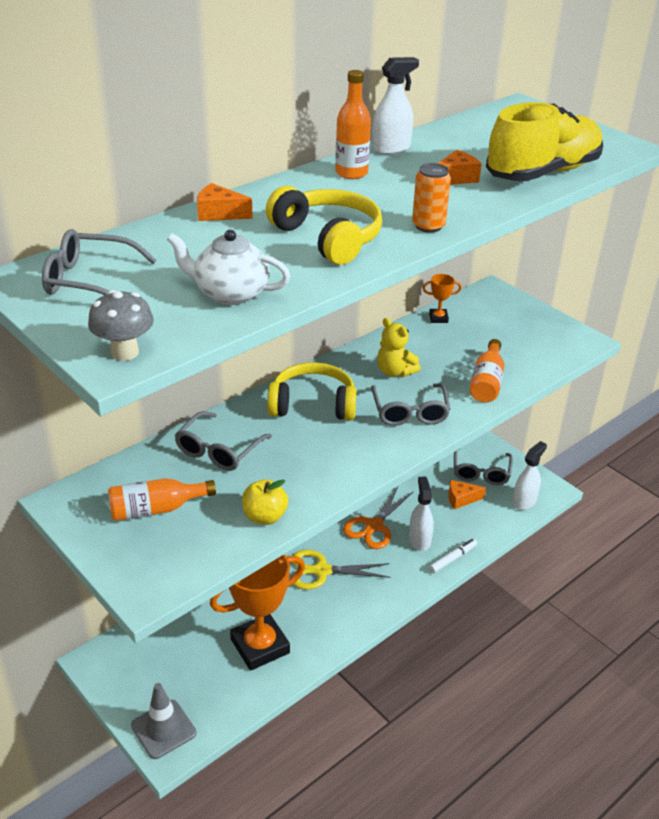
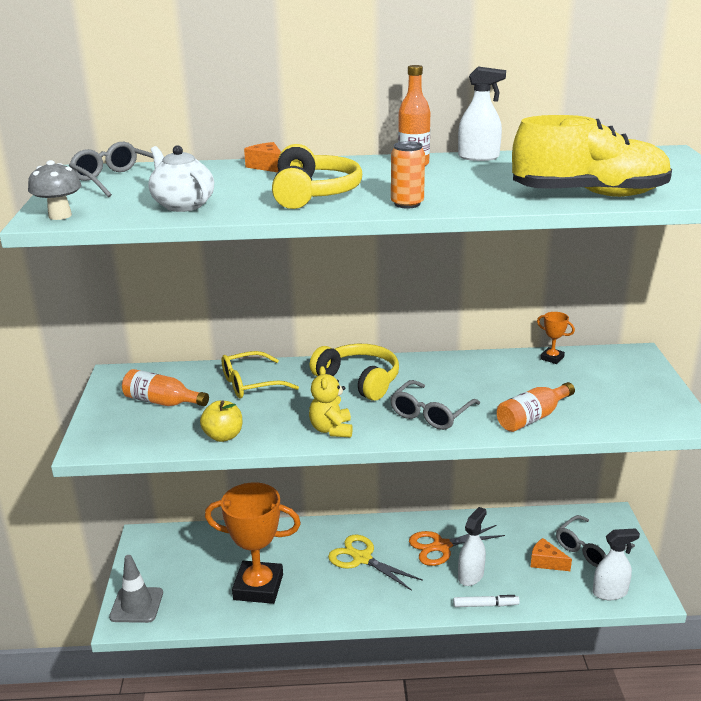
camera: 40 degrees right, 10 degrees down
grey glasses [174,411,272,471] -> yellow glasses [221,351,299,398]
yellow teddy bear [377,318,421,377] -> yellow teddy bear moved to [309,366,353,438]
orange cheese [437,150,482,185] -> none

